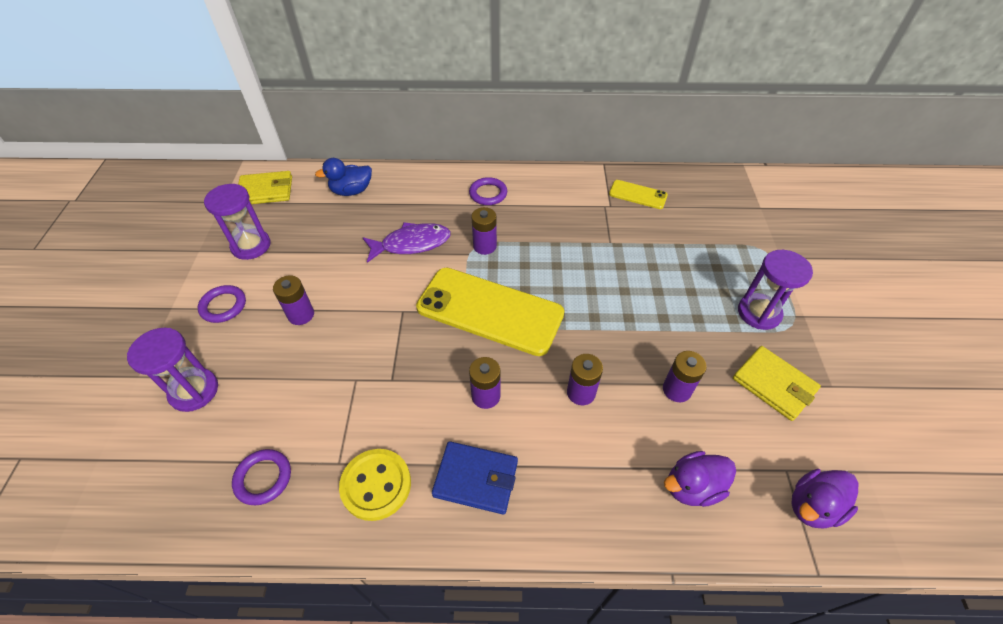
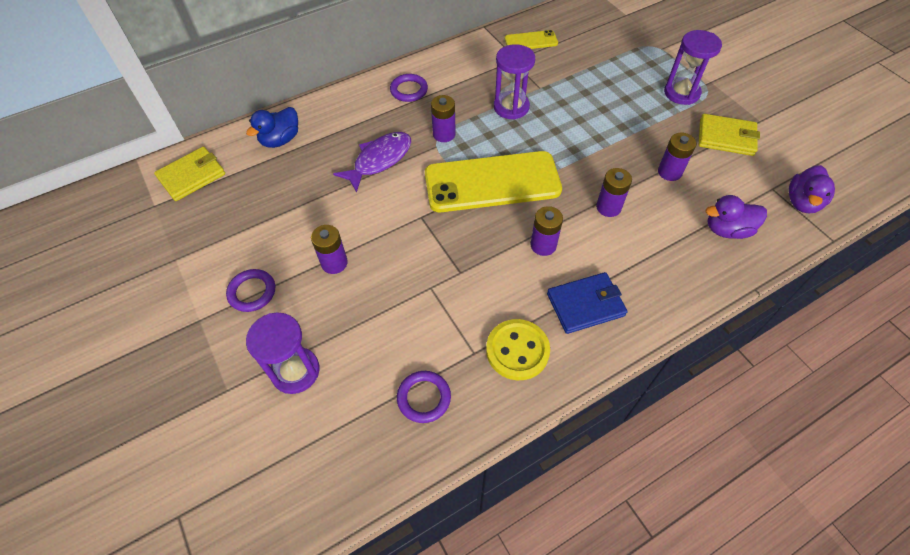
camera: 30 degrees left, 5 degrees up
purple hourglass [204,184,270,260] -> purple hourglass moved to [494,44,535,119]
purple duck [664,451,736,507] -> purple duck turned 45 degrees clockwise [706,195,767,239]

